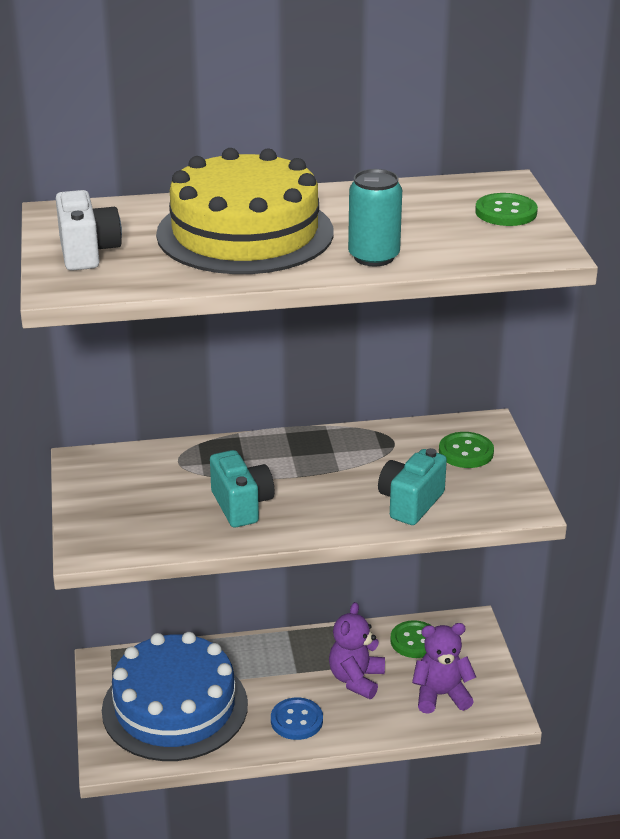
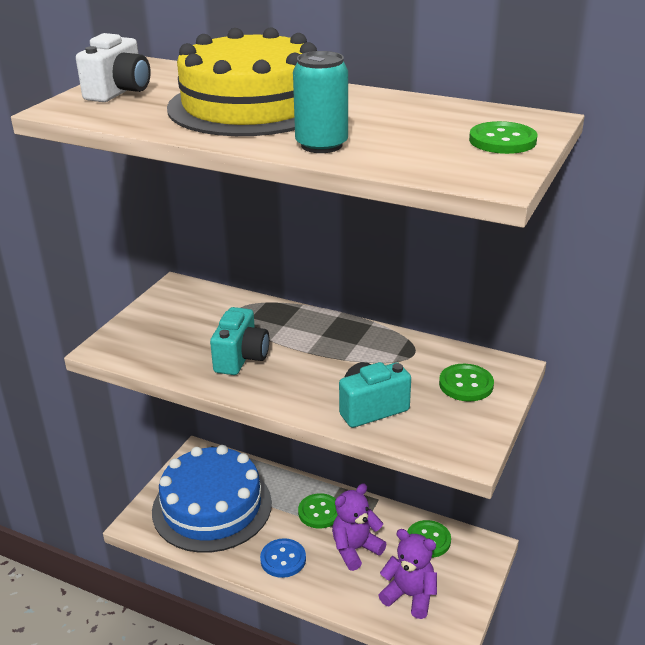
camera: 35 degrees right, 0 degrees up
none -> green button [298,493,338,528]

